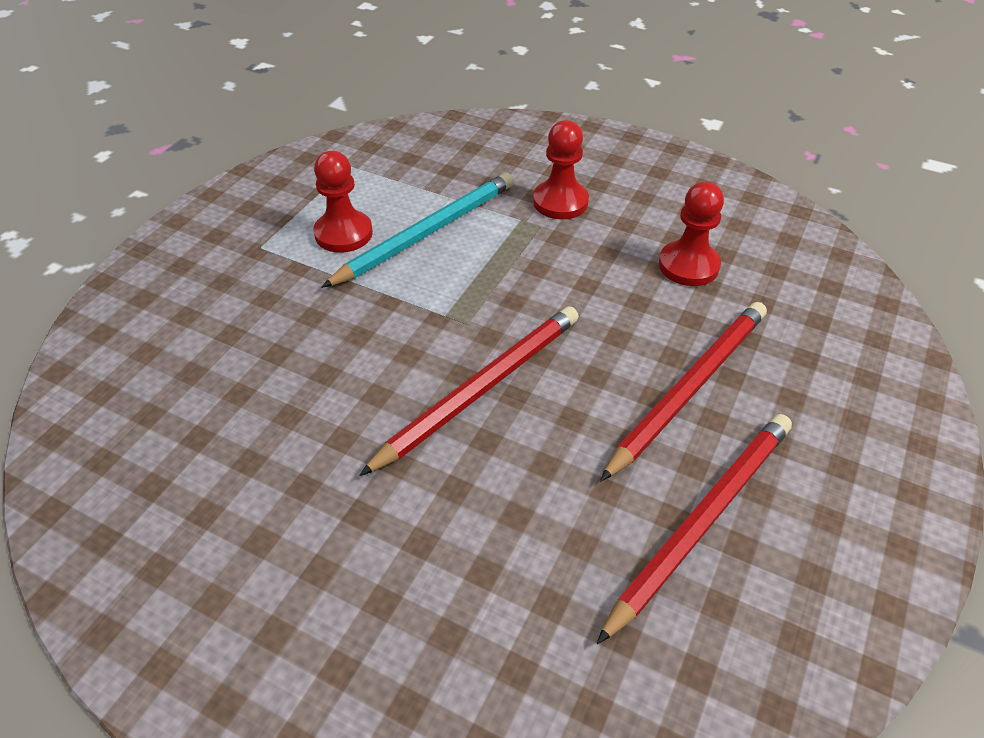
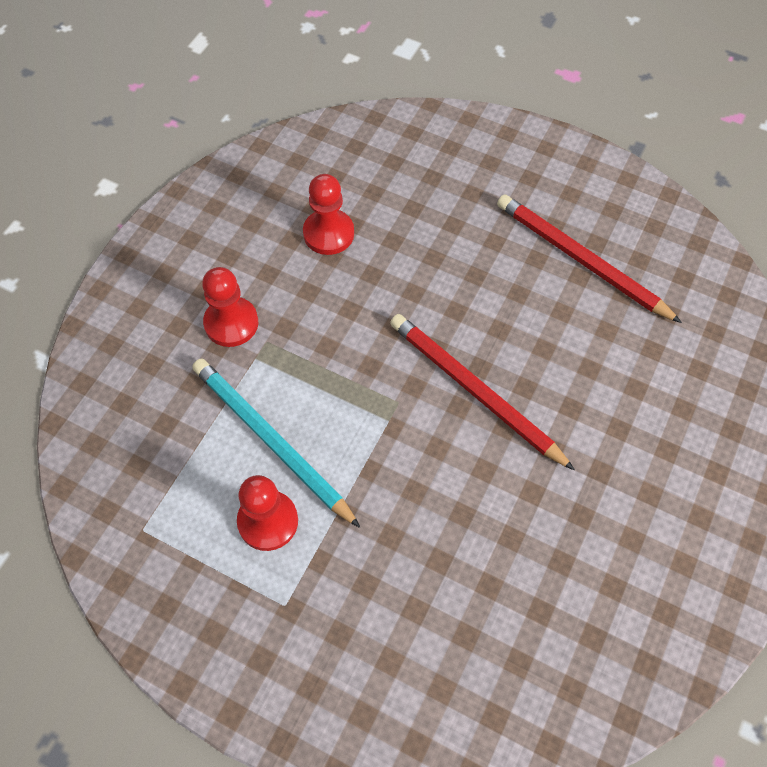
camera: 90 degrees left, 15 degrees up
red pencil [600,302,767,481] -> none

